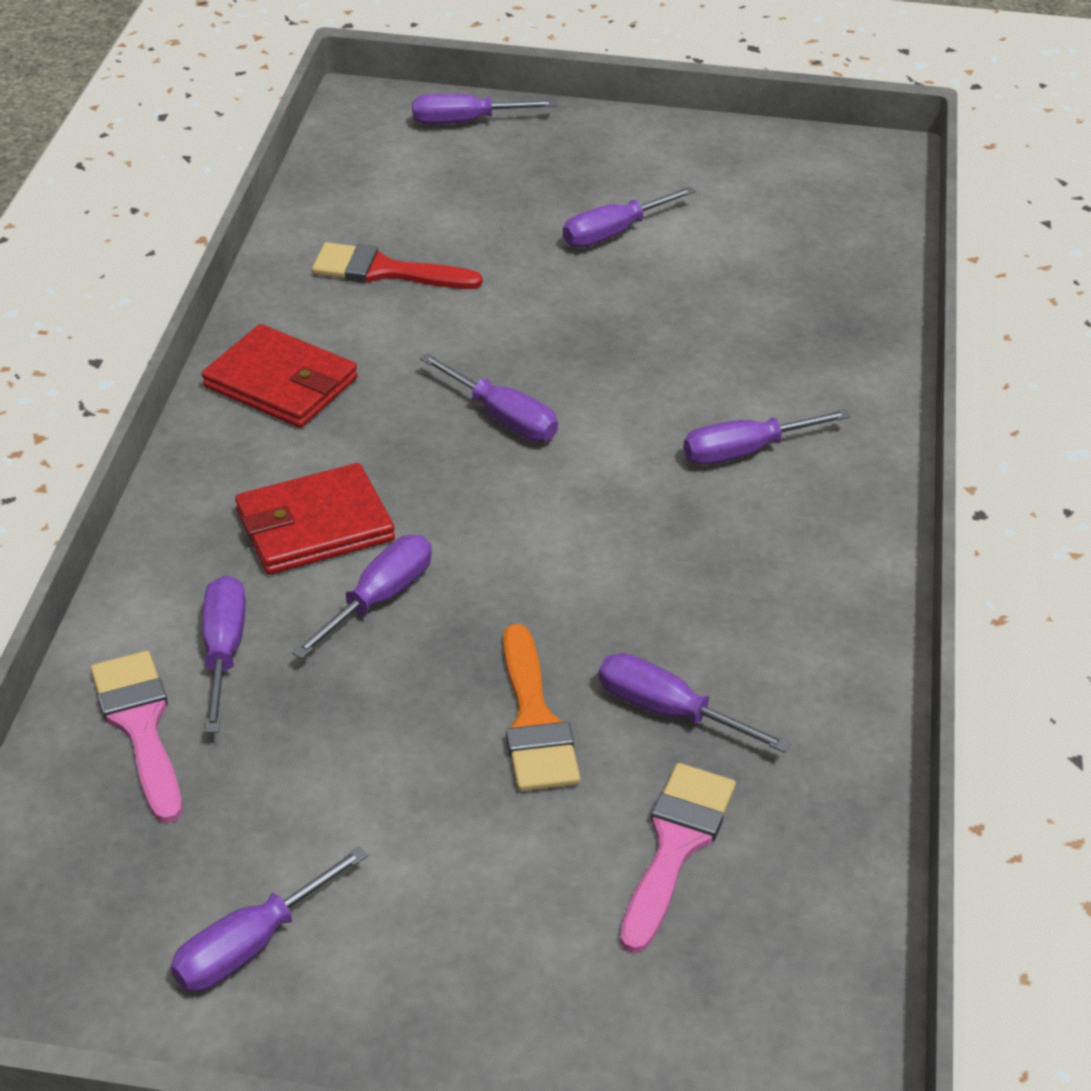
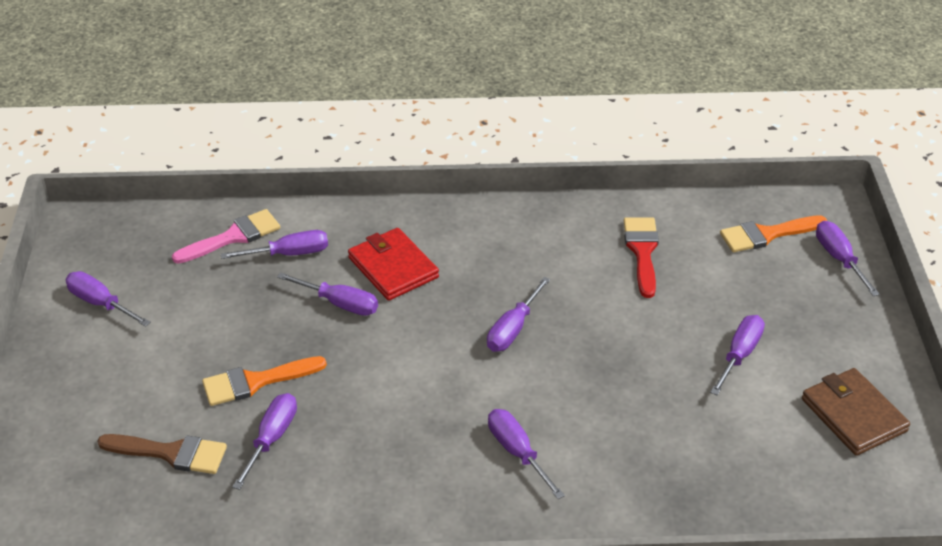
camera: 80 degrees right, 0 degrees up
red wallet [202,324,358,428] -> none
purple screwdriver [563,186,696,248] -> purple screwdriver turned 75 degrees clockwise [710,315,765,395]
pink brush [620,763,736,953] -> brown brush [97,434,227,474]
none -> orange brush [720,215,827,252]
none -> brown wallet [802,368,910,456]

